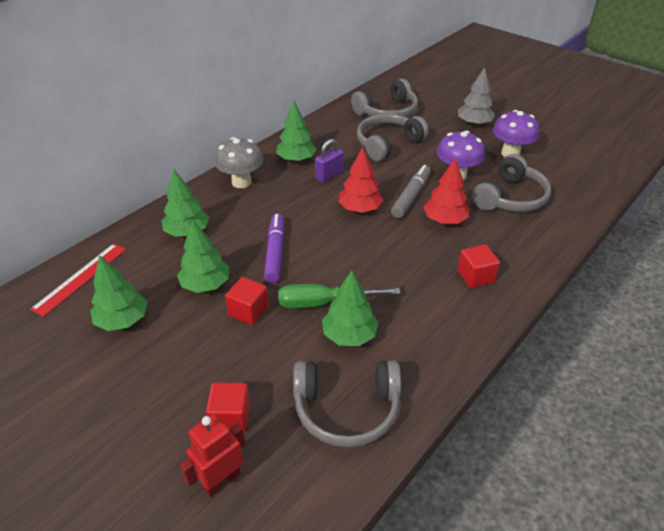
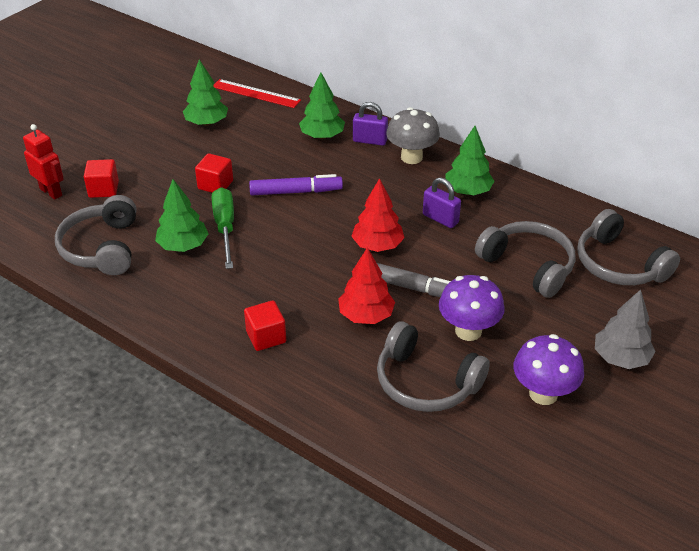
camera: 85 degrees right, 0 degrees up
green tree [177,221,229,293] -> none
none -> purple padlock [353,102,388,146]

